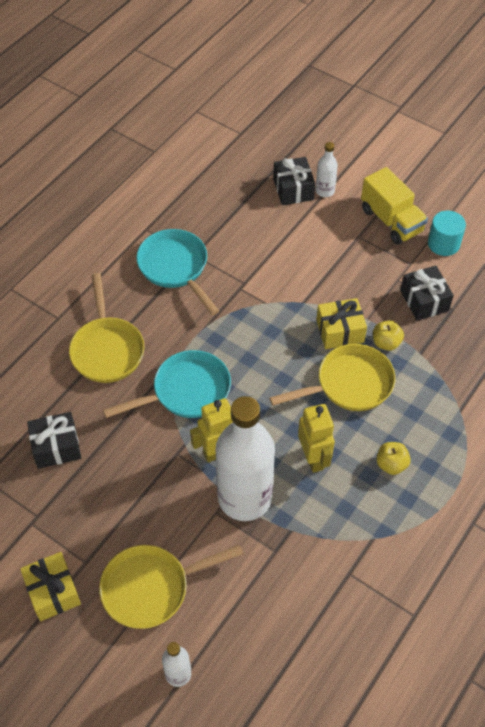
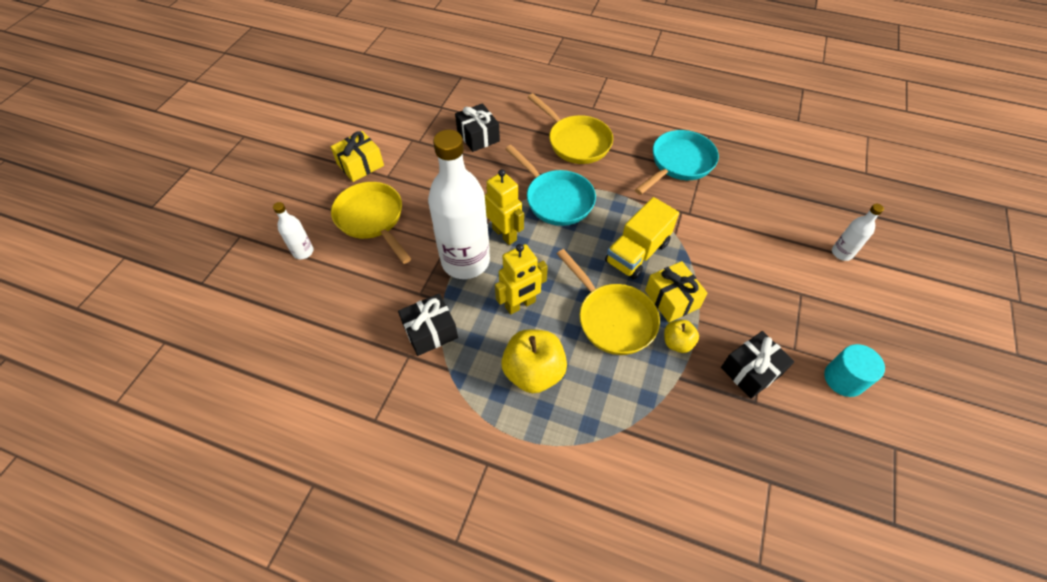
camera: 75 degrees right, 0 degrees up
yellow pan [69,273,144,383] -> yellow pan turned 105 degrees counterclockwise [528,93,613,164]
black gift [273,157,315,205] -> black gift moved to [398,294,458,356]
yellow truck [361,167,428,245] -> yellow truck moved to [605,197,679,279]
yellow apple [377,442,411,475] -> yellow apple [501,329,567,393], size x1.81

